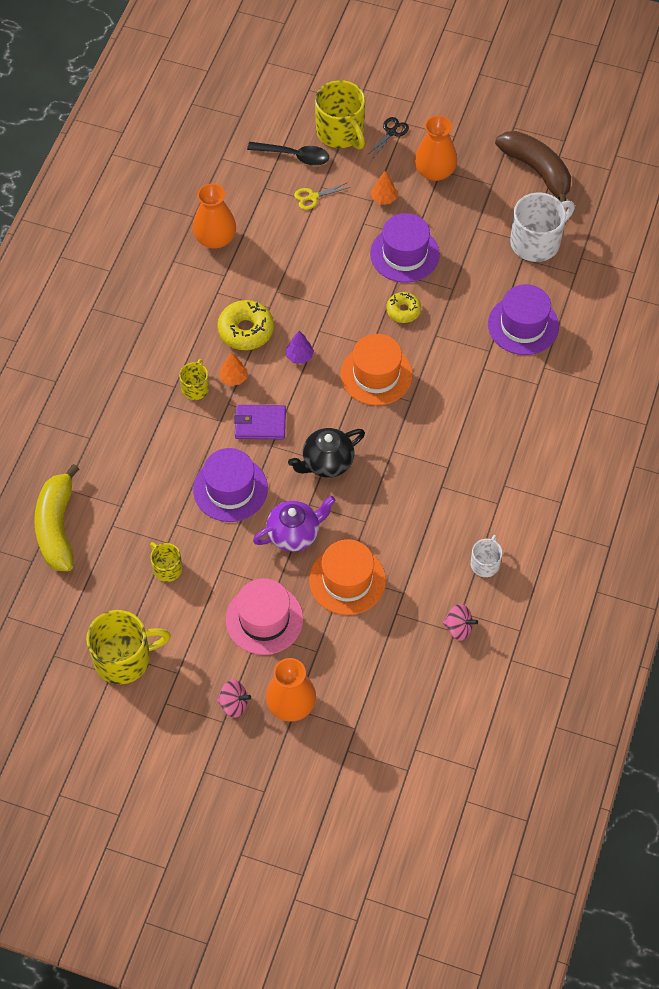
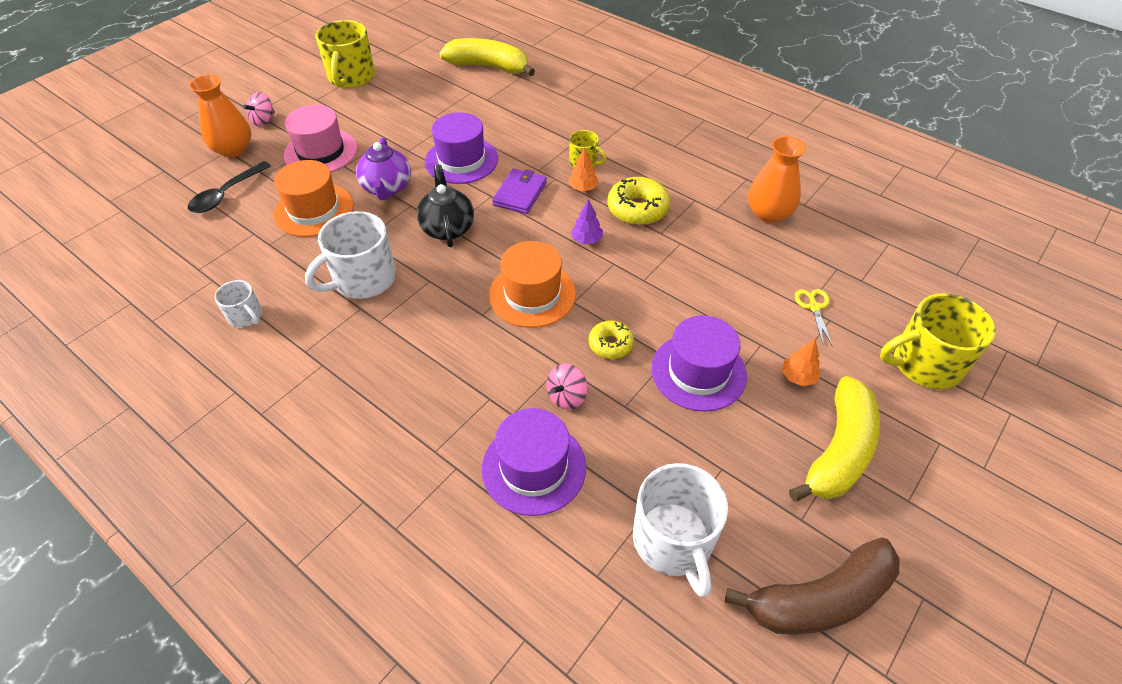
camera: 110 degrees right, 10 degrees down
yellow mug [150,542,182,582] -> none
black spoon [247,142,329,166] -> black spoon moved to [188,161,271,213]
black scissors [367,117,409,157] -> none
orange vase [415,115,457,181] -> yellow banana [789,376,880,501]
pink spinning top [442,604,478,641] -> pink spinning top moved to [546,364,588,410]
none -> white mug [305,211,396,299]

